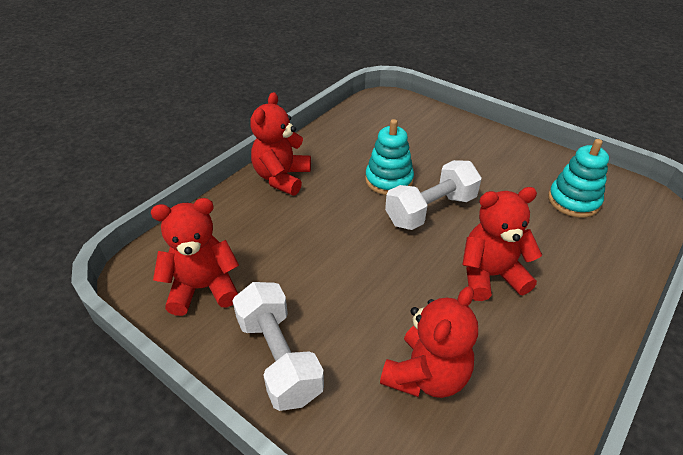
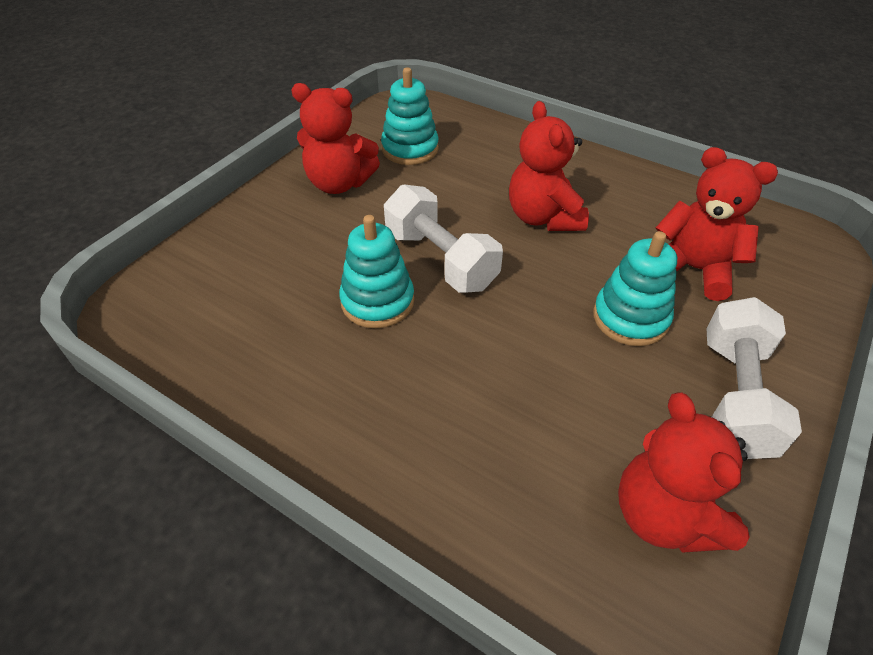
camera: 95 degrees left, 5 degrees up
white dumbbell [232,282,324,411] -> white dumbbell turned 45 degrees counterclockwise [706,297,802,459]
red teddy bear [250,92,311,195] -> red teddy bear moved to [291,83,380,194]
none -> turquoise stacking toy [593,231,677,346]

